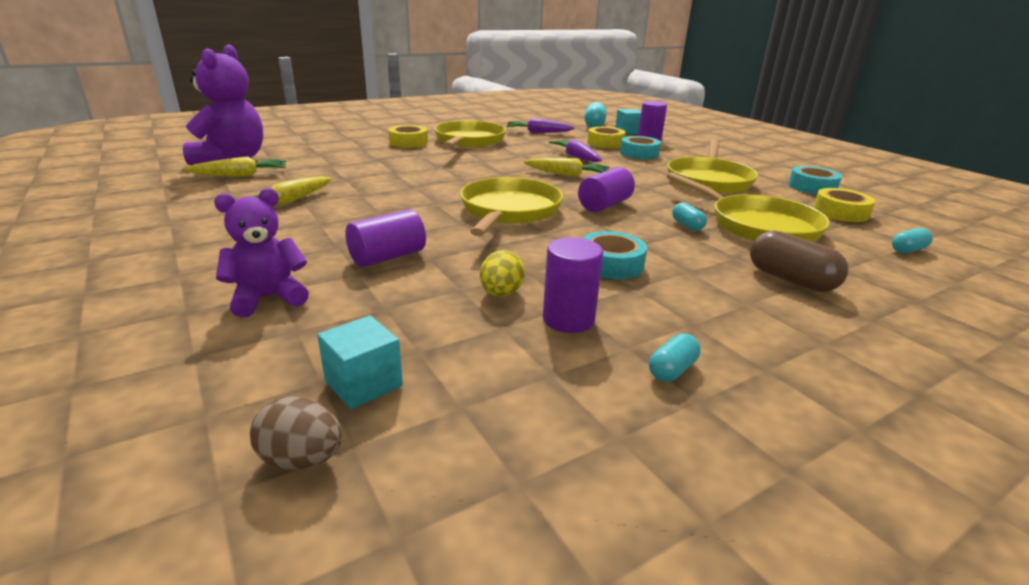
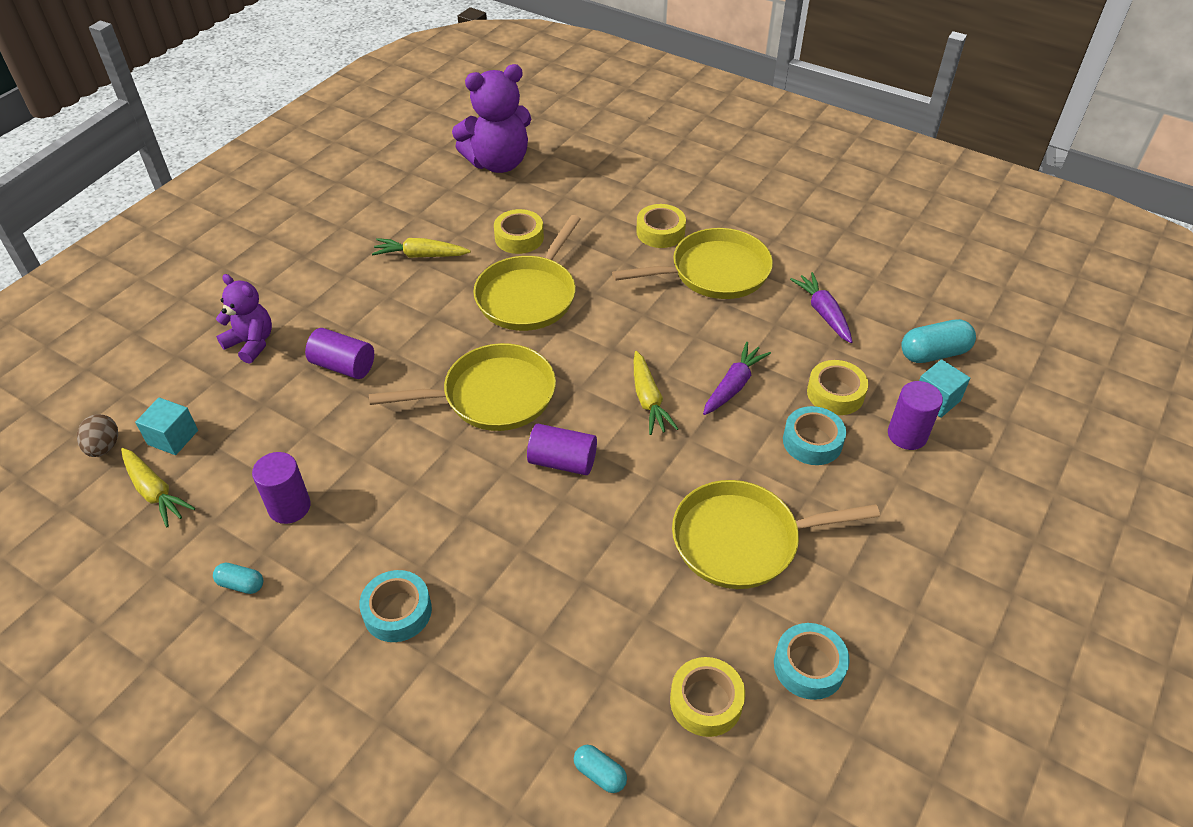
camera: 65 degrees right, 20 degrees up
yellow carrot [184,157,286,177] -> yellow carrot moved to [121,448,195,527]
yellow egg [480,250,525,297] -> none
turquoise tape [583,231,647,279] -> turquoise tape moved to [359,570,432,642]
yellow pan [667,172,830,242] -> yellow pan moved to [473,215,581,331]
turquoise capsule [672,203,707,231] -> none
brown capsule [750,231,848,292] -> none
none -> yellow tape [494,209,544,254]

